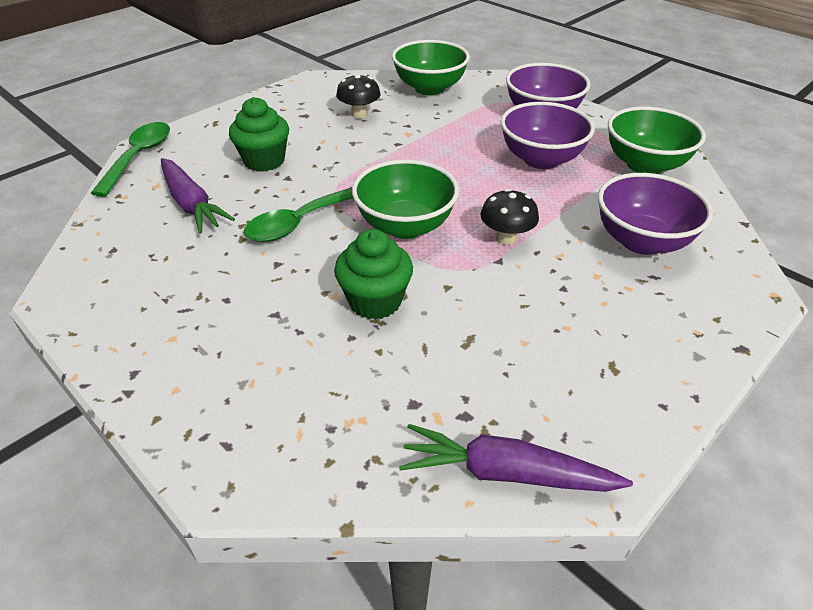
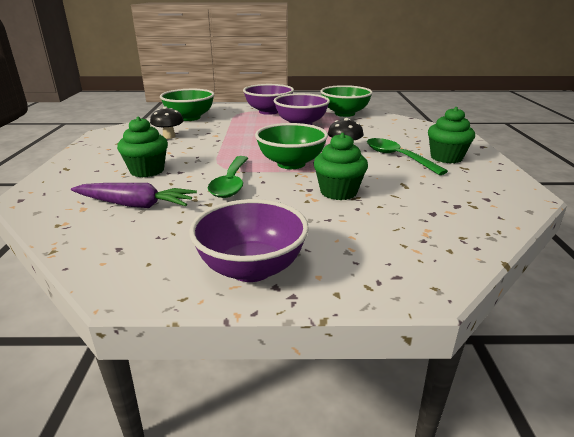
camera: 45 degrees left, 15 degrees down
green spoon [91,122,170,197] -> green spoon moved to [367,138,448,175]
purple carrot [399,424,633,492] -> none
purple bowl [598,173,713,255] -> purple bowl moved to [189,199,309,282]
none -> green cupcake [428,107,475,163]

